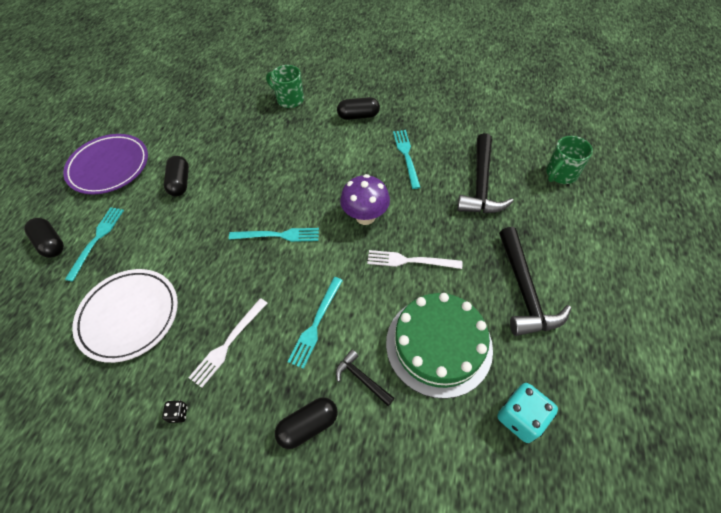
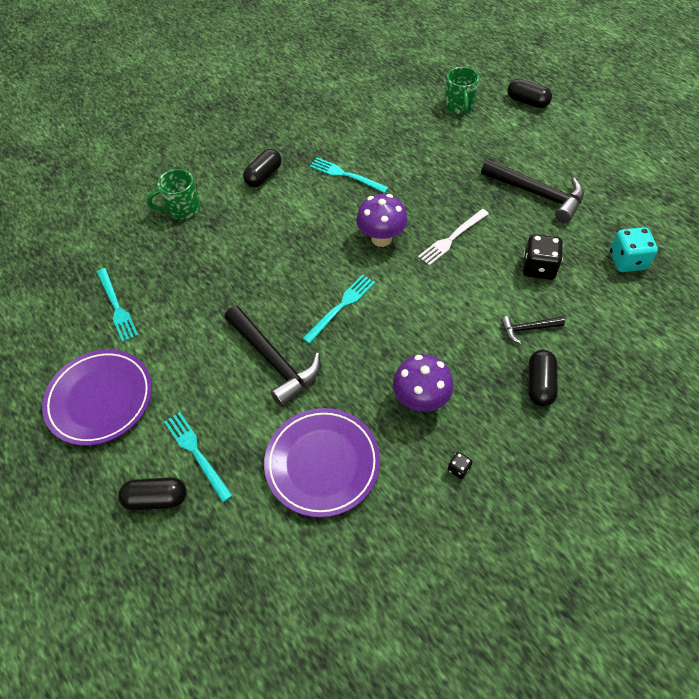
camera: 50 degrees left, 0 degrees up
white plate [72,269,178,363] -> purple plate [264,408,380,518]
black capsule [164,156,189,196] -> black capsule moved to [508,79,552,108]
white fork [188,298,267,388] -> purple mushroom [393,354,454,412]
turquoise fork [288,277,343,369] -> turquoise fork moved to [97,268,139,342]
green cake [386,293,493,399] -> black dice [523,234,563,280]
black hammer [457,133,513,213] -> black hammer moved to [225,306,320,407]

